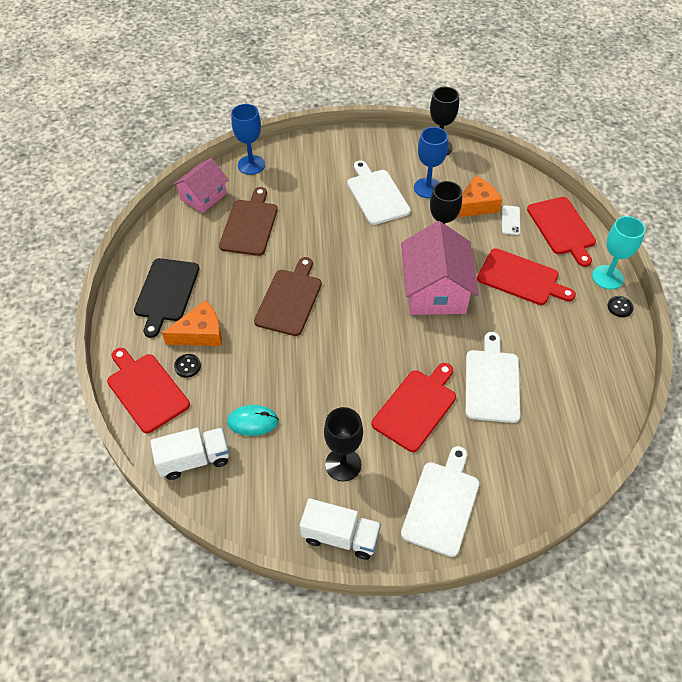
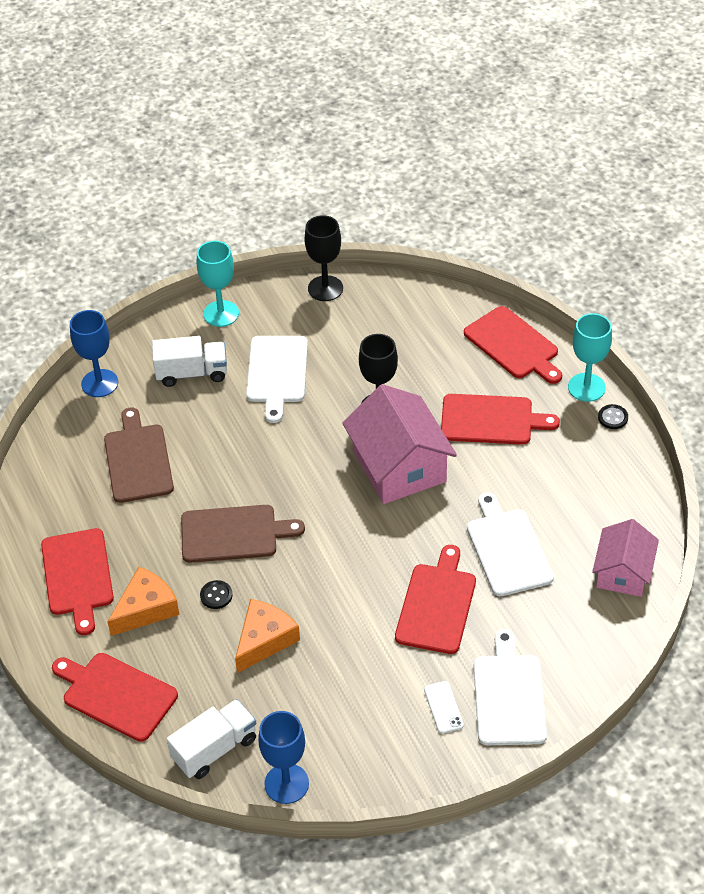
camera: 20 degrees left, 5 degrees down
black cutting board [134,258,199,338] -> red cutting board [41,528,114,635]
pink house [173,158,229,213] -> pink house moved to [592,519,659,597]
black button [174,354,201,378] -> black button moved to [200,580,232,609]
turquoise mouse [227,405,279,436] -> none
brown cutting board [254,257,322,336] -> brown cutting board turned 90 degrees clockwise [181,505,305,563]
white truck [300,498,381,560] -> white truck moved to [152,336,227,387]
black goblet [324,407,363,481] -> none
white cutting board [347,160,411,225] -> white cutting board turned 135 degrees counterclockwise [246,336,308,423]
blue goblet [414,127,448,198] -> blue goblet moved to [258,711,309,804]
orange cheese [456,176,502,218] -> orange cheese moved to [235,599,300,673]
white phone [502,205,520,235] -> white phone moved to [424,681,464,734]
none -> turquoise goblet [197,241,239,327]

